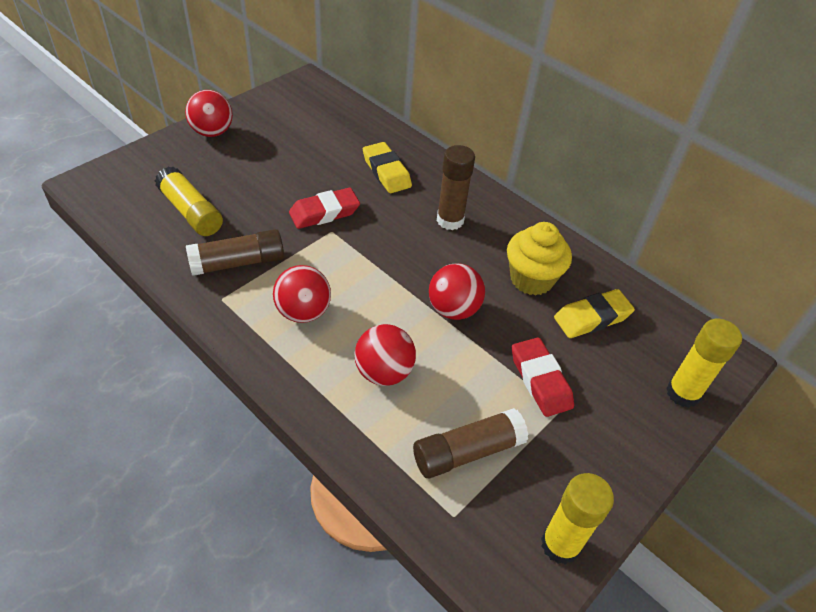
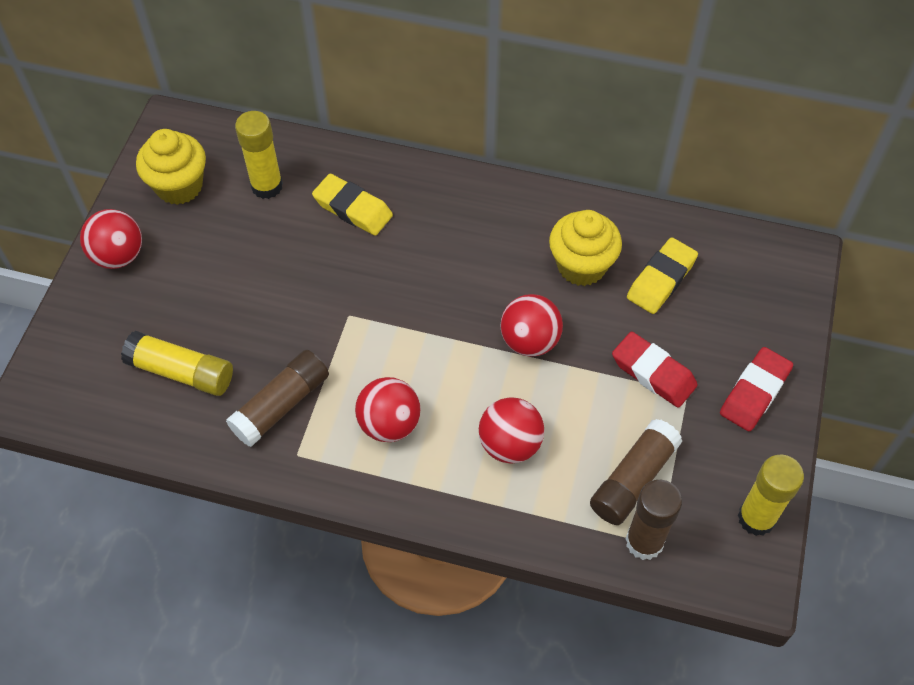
camera: 25 degrees left, 10 degrees up
red eraser [289,188,360,229] -> red eraser moved to [720,347,793,431]
brown glue stick [437,145,475,230] -> brown glue stick moved to [626,480,682,560]
yellow glue stick [666,319,742,408] -> yellow glue stick moved to [235,111,283,199]
none -> yellow cupcake [136,129,206,205]

